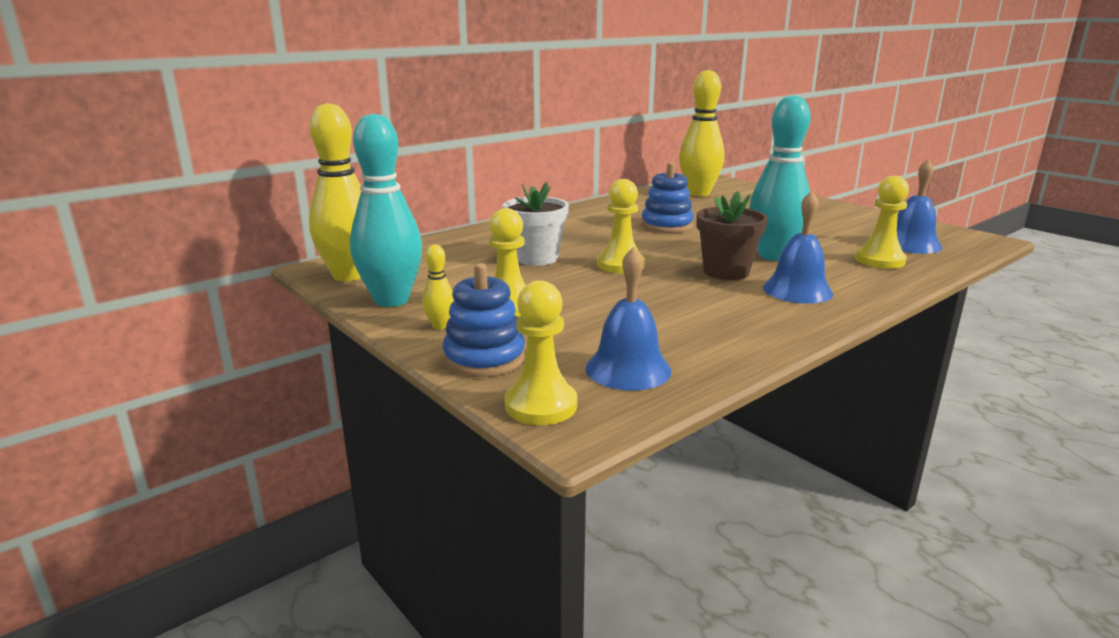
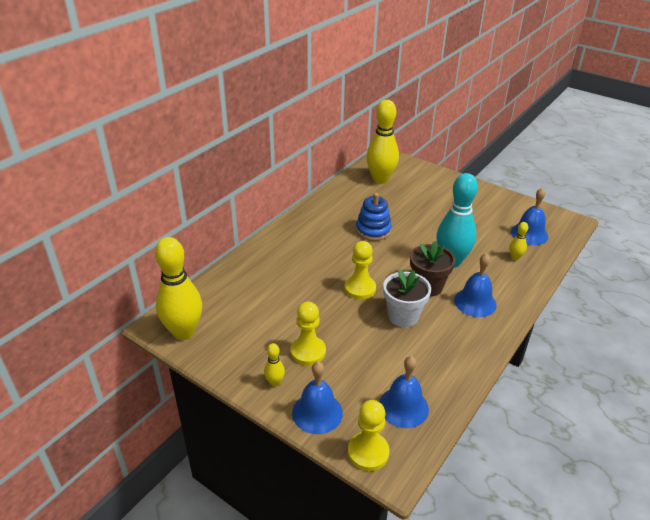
camera: 15 degrees left, 15 degrees up
turquoise bowling pin [350,113,422,307] -> none
blue stacking toy [442,263,525,377] -> blue bell [292,362,343,434]
white flower pot [503,182,569,266] -> white flower pot moved to [383,270,431,327]
yellow pawn [855,176,909,269] -> yellow bowling pin [509,222,528,260]

